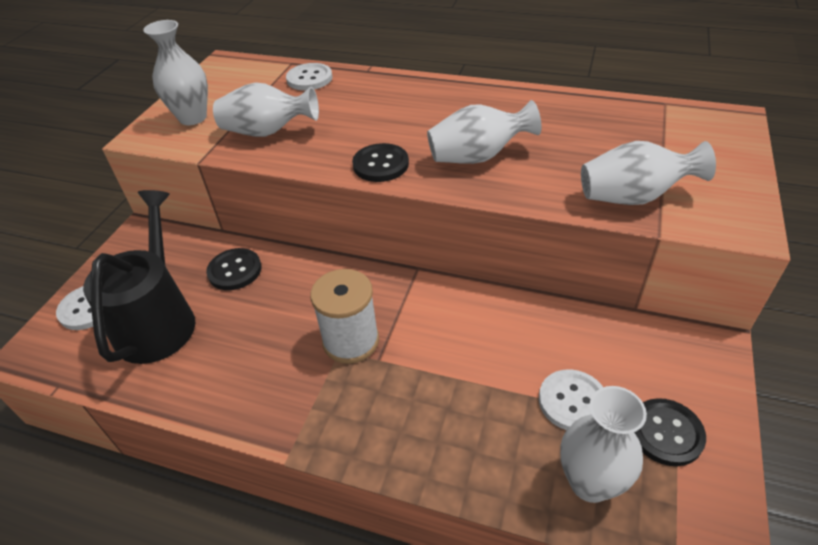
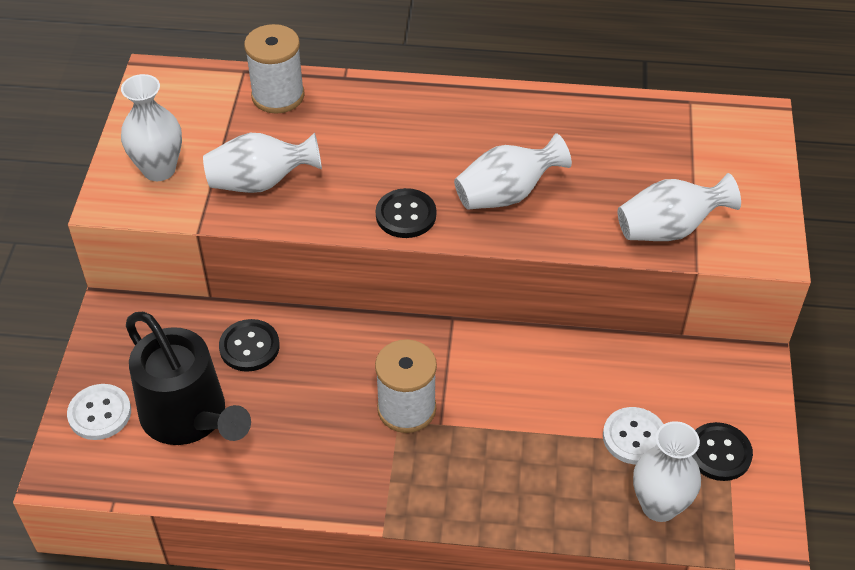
camera: 15 degrees left, 5 degrees up
black watering can [83,190,195,364] -> black watering can turned 150 degrees clockwise [126,312,251,445]
white button [286,63,333,90] -> white spool [244,24,305,113]

